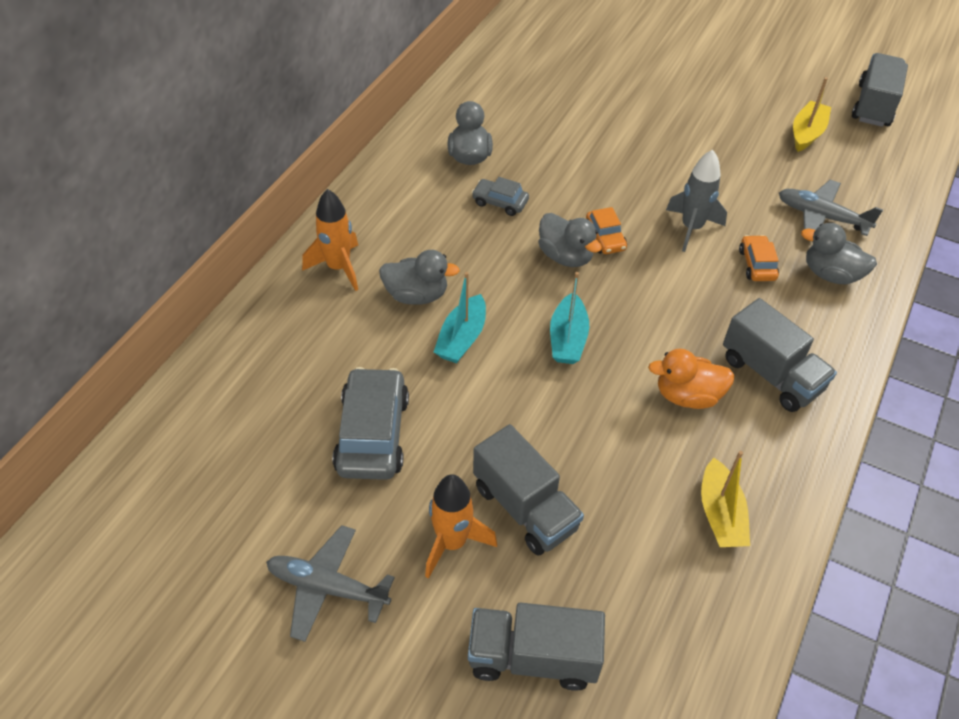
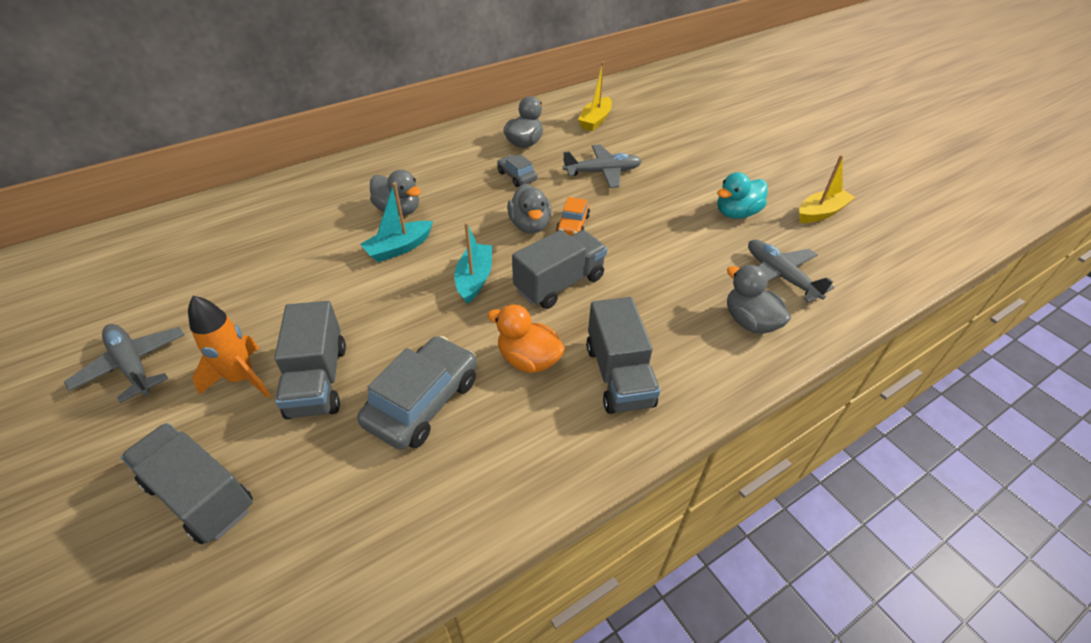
camera: 30 degrees right, 5 degrees down
orange rocket [302,189,358,291] -> none
grey car [332,367,409,480] -> grey car moved to [357,336,477,450]
turquoise boat [550,272,589,364] -> turquoise boat turned 150 degrees clockwise [454,222,492,304]
grey rocket [666,150,727,252] -> none
yellow boat [701,451,750,547] -> yellow boat moved to [578,62,612,131]
orange car [739,235,779,281] -> none
grey truck [852,53,908,127] -> grey truck moved to [512,230,607,309]
none -> grey plane [563,144,642,188]
none -> turquoise duck [717,172,768,219]

